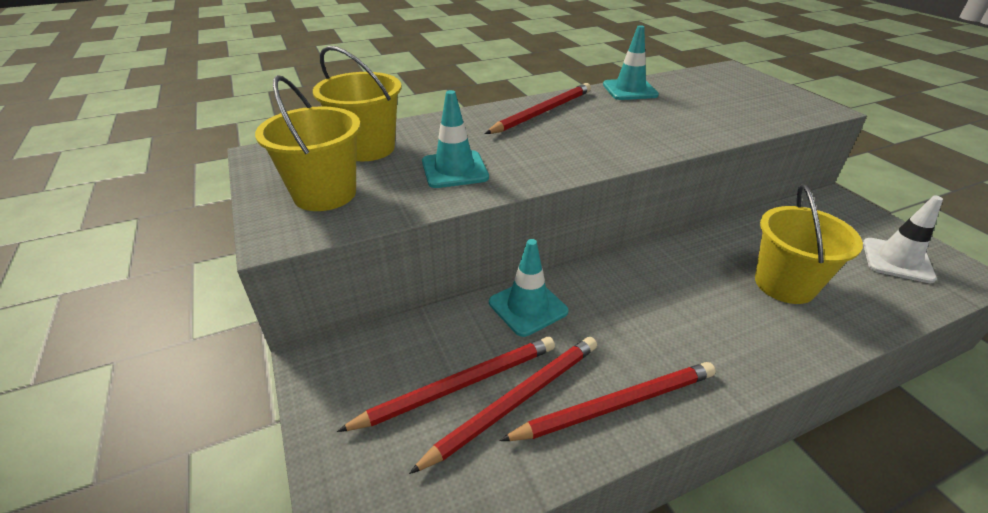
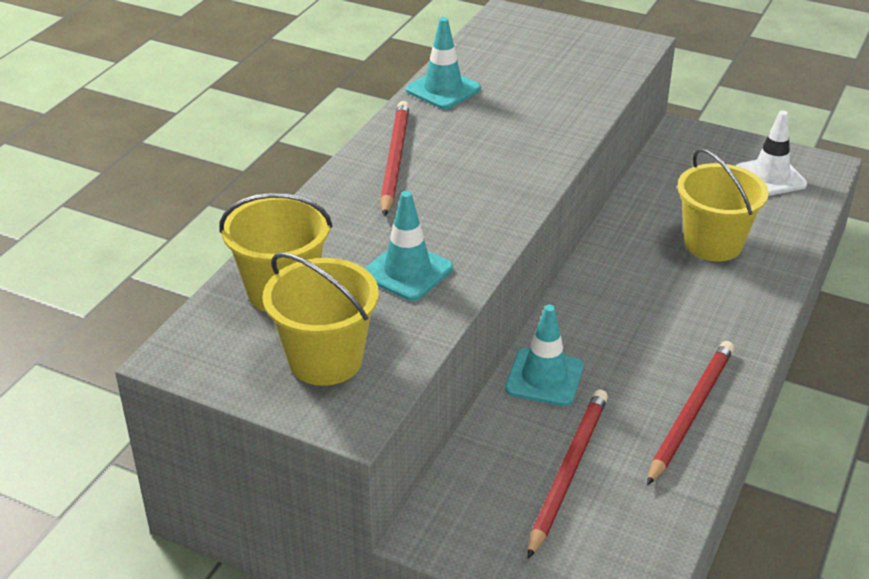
camera: 40 degrees left, 0 degrees up
red pencil [409,337,597,474] -> none

